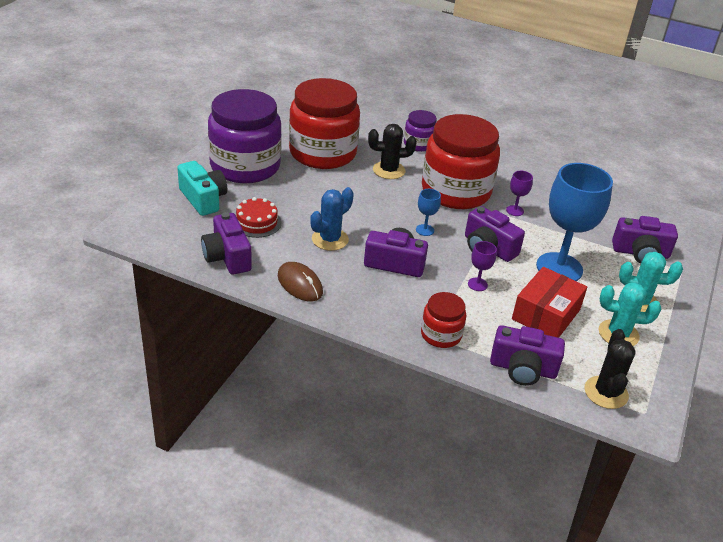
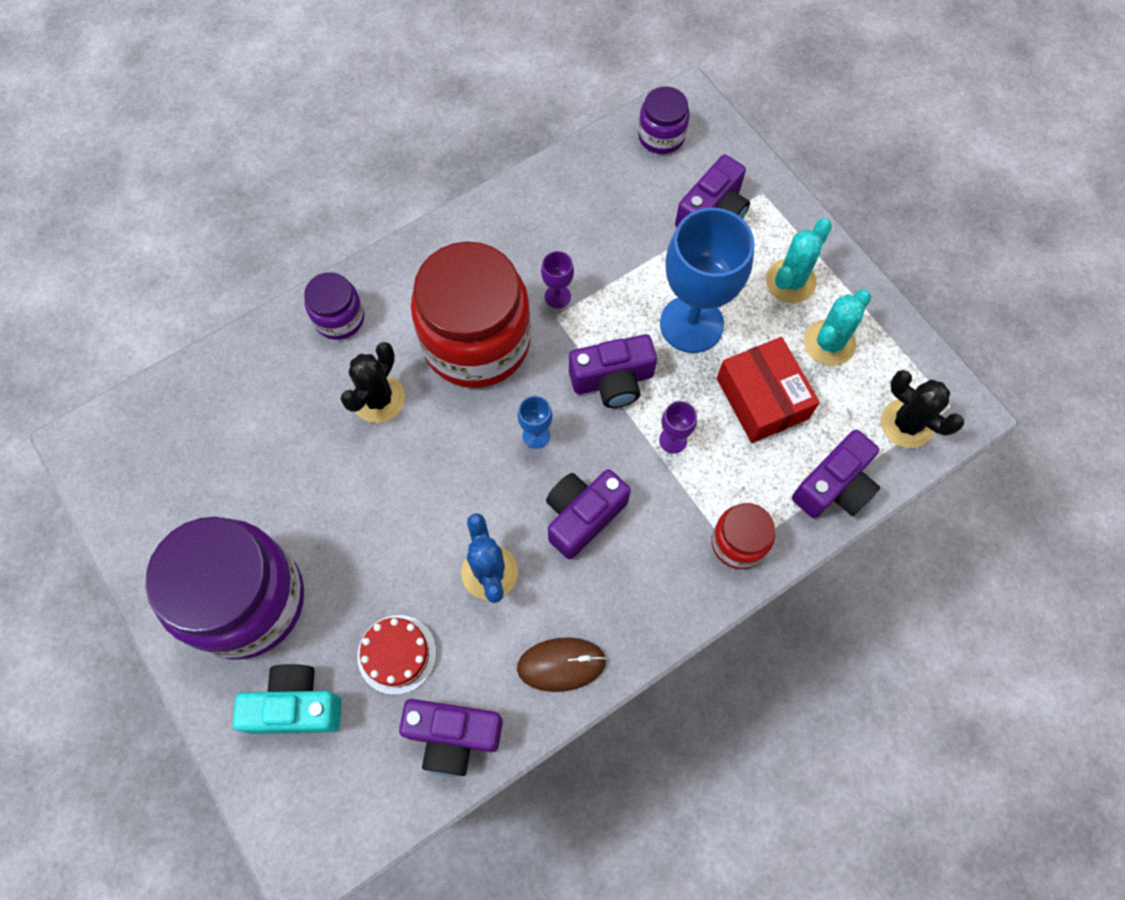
camera: 55 degrees left, 30 degrees up
red jar [289,78,360,169] -> none
none -> purple jar [638,86,690,154]

